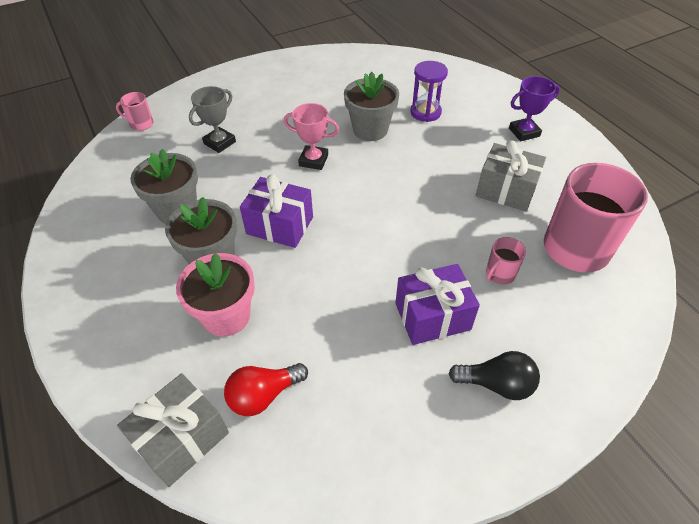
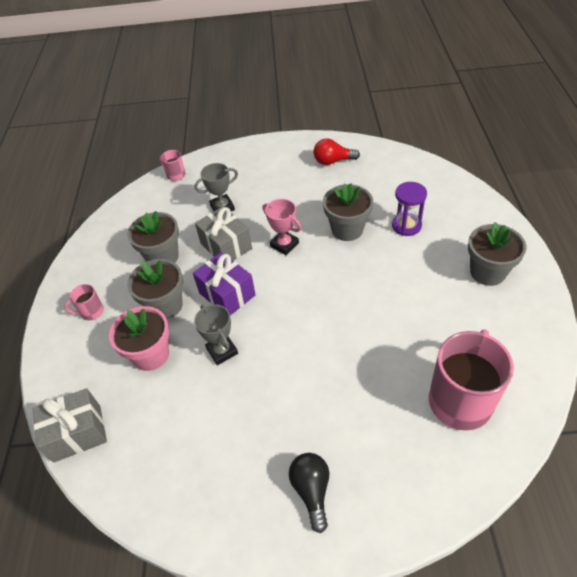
camera: 30 degrees right, 0 degrees up
red light bulb [224,363,308,416] -> red light bulb moved to [314,138,360,165]
purple gift [395,264,480,345] -> none
black light bulb [448,351,540,400] -> black light bulb turned 135 degrees counterclockwise [289,453,329,533]
grey gift [476,140,546,212] -> grey gift moved to [195,206,252,261]
pink mug [486,237,526,284] -> pink mug moved to [64,284,104,320]
purple trophy [509,76,560,141] -> grey flower pot [468,222,526,286]
none -> grey trophy [194,304,238,365]

